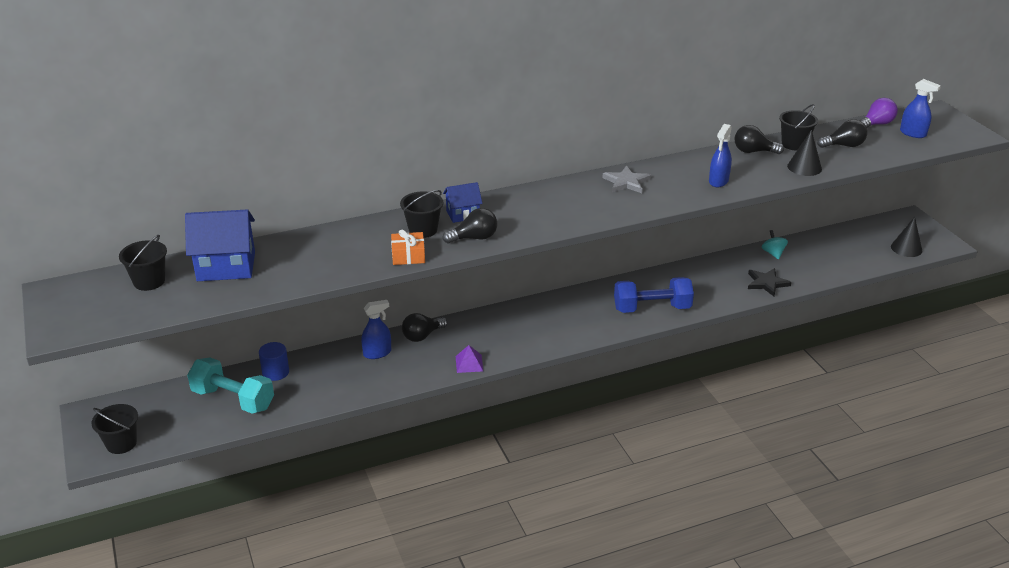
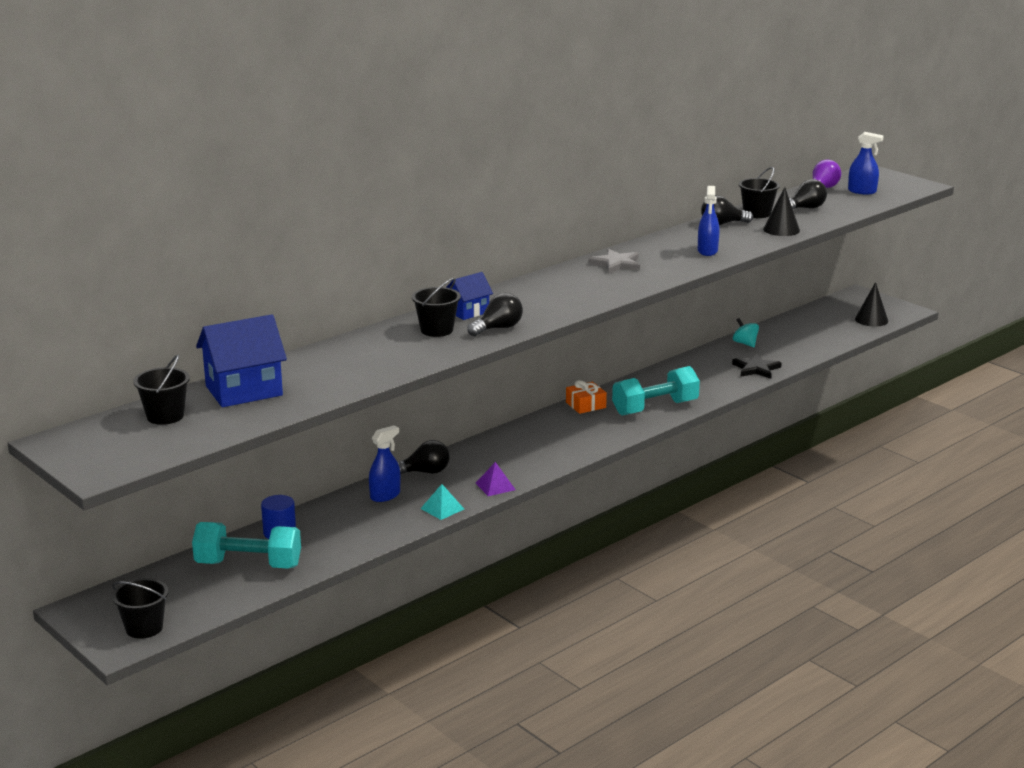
camera: 20 degrees left, 10 degrees down
orange gift [391,230,425,265] -> orange gift moved to [566,380,607,414]
black light bulb [402,313,447,342] -> black light bulb turned 135 degrees counterclockwise [398,440,450,475]
blue dumbbell [614,277,694,313] -> turquoise dumbbell [612,366,700,416]
none -> turquoise pyramid [420,484,464,520]

